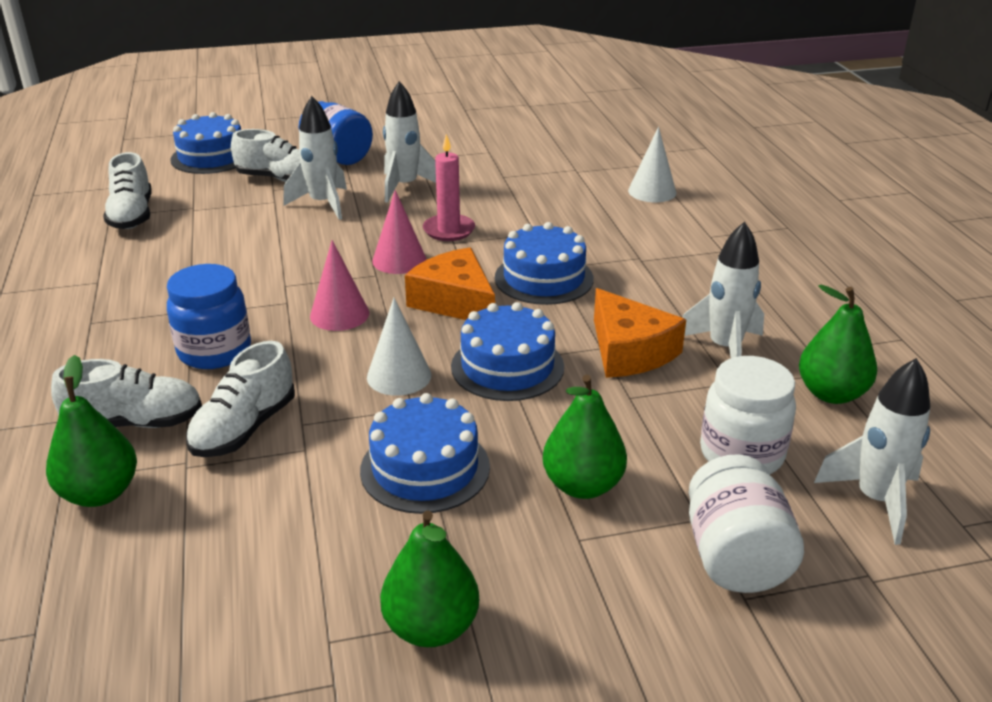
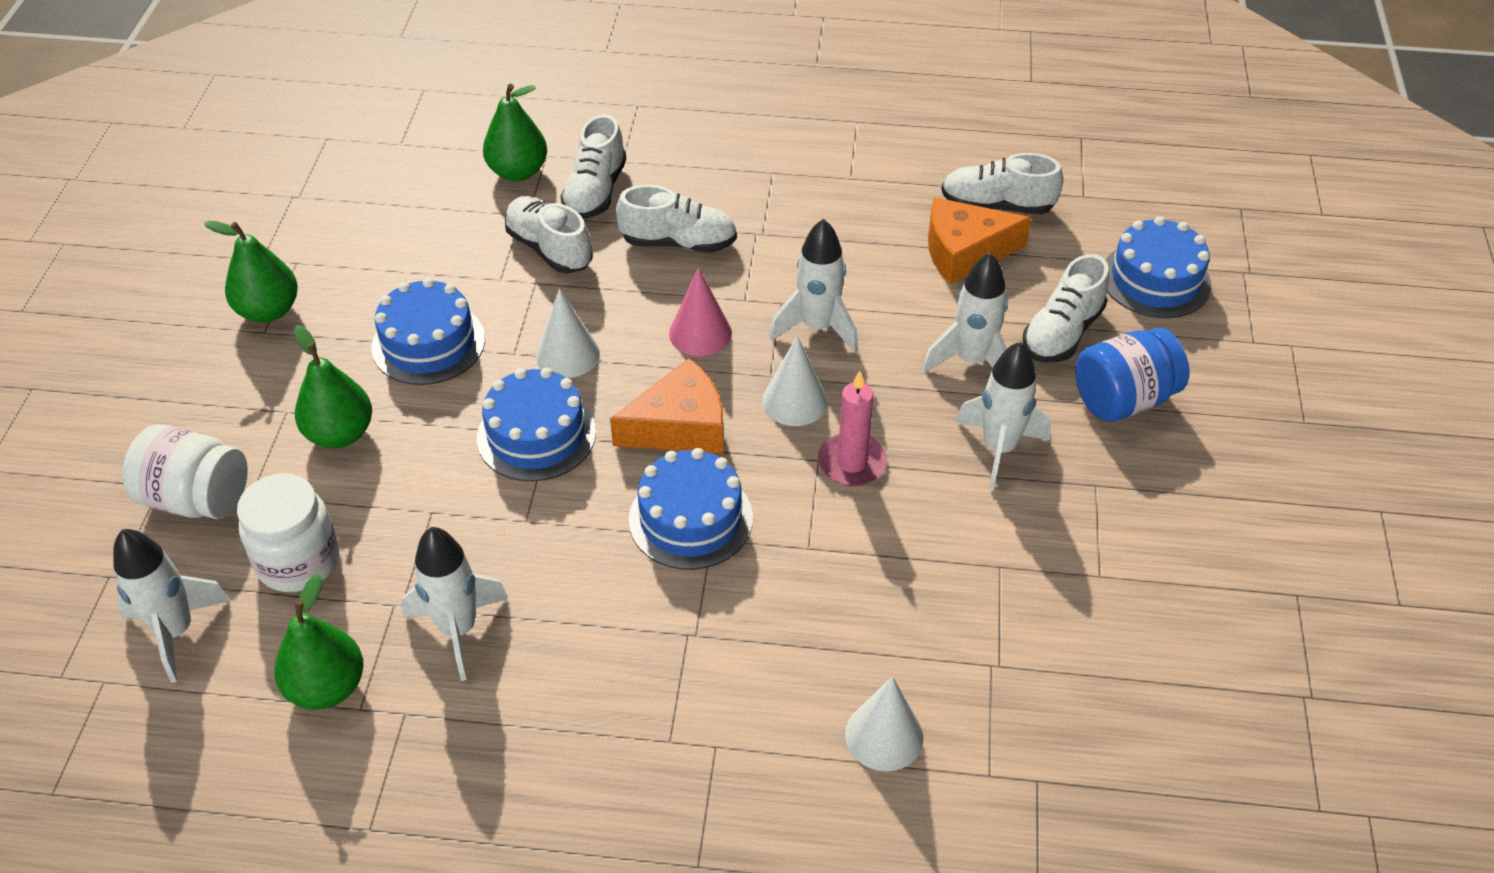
camera: 110 degrees right, 15 degrees up
blue jar [167,264,251,369] -> white shoe [616,185,737,253]
pink cone [372,190,426,274] -> white cone [762,336,828,426]
orange cheese [594,288,686,378] -> orange cheese moved to [928,197,1032,284]
none -> white rocket [769,219,858,354]

